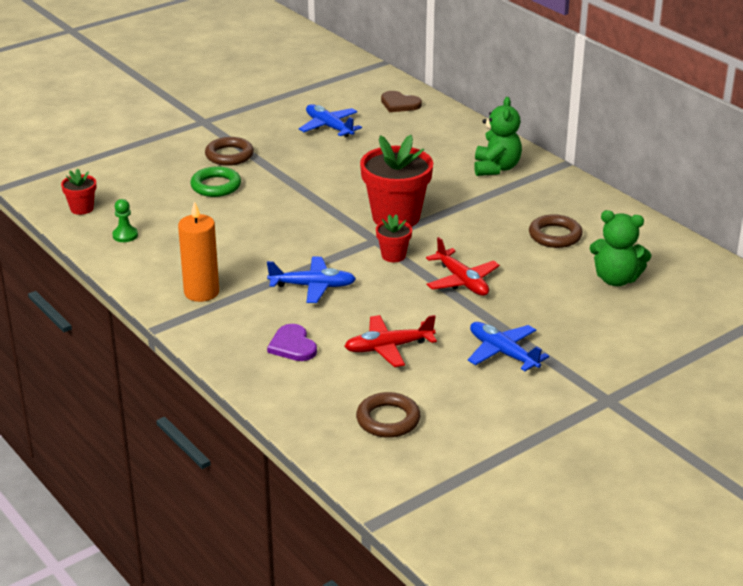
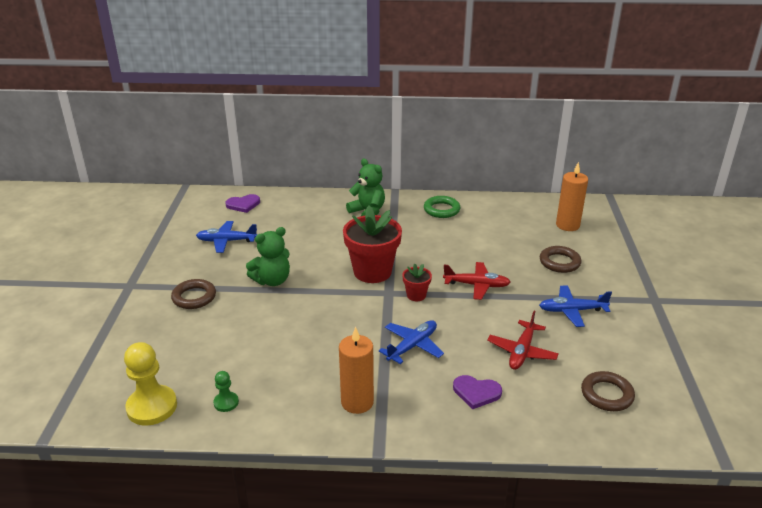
camera: 50 degrees left, 0 degrees up
red flower pot [61,168,96,215] -> yellow pawn [124,342,177,426]
green ring [190,166,241,197] -> green ring moved to [424,196,460,218]
brown heart [381,91,422,112] -> purple heart [226,194,260,213]
brown ring [529,214,583,248] -> brown ring moved to [540,246,581,273]
green teddy bear [590,210,651,286] -> green teddy bear moved to [246,227,290,286]
none -> orange candle [556,162,588,231]

